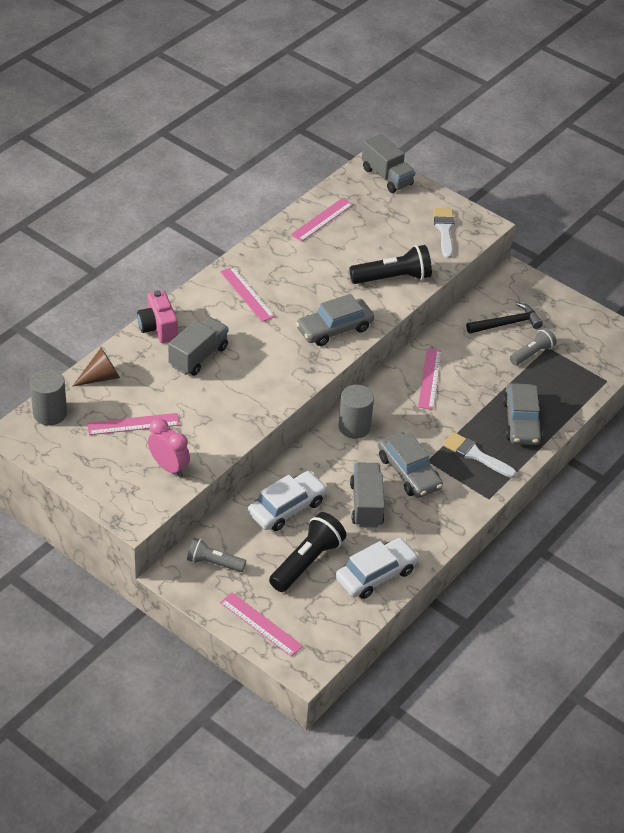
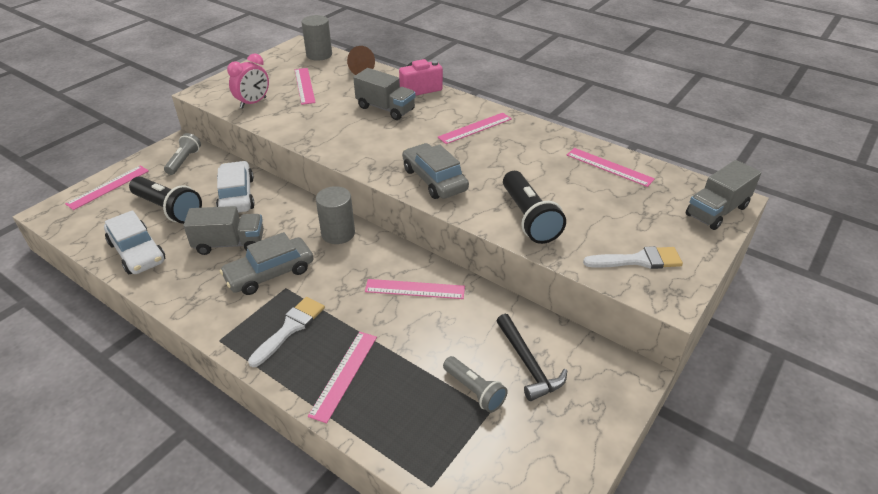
camera: 90 degrees right, 5 degrees down
white car [248,471,327,531] -> white car turned 150 degrees counterclockwise [216,161,255,213]
grey car [503,383,543,445] -> pink ruler [308,332,377,423]

